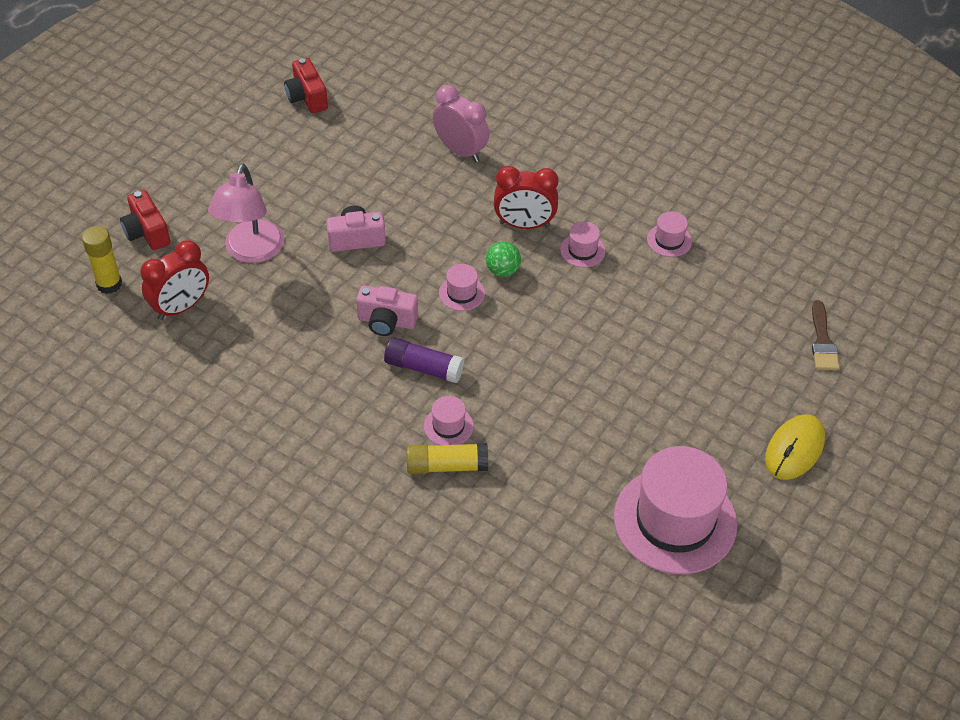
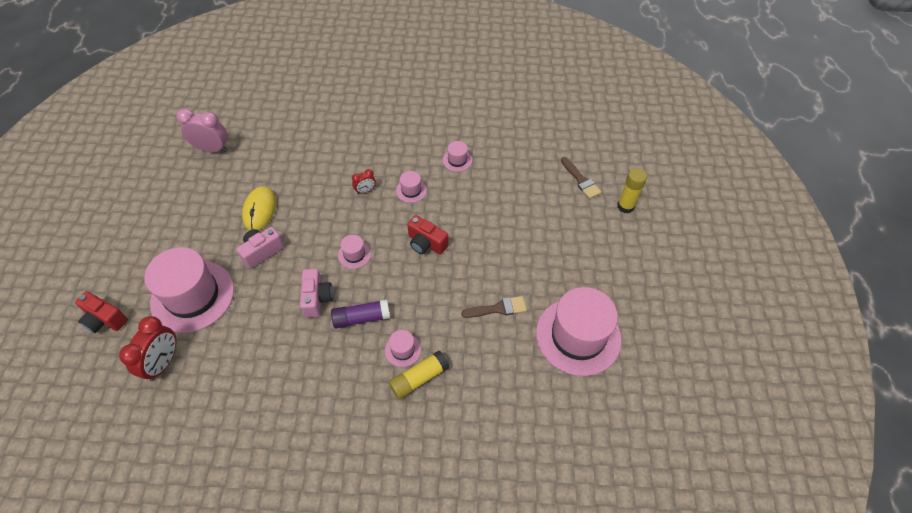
camera: 30 degrees left, 5 degrees up
yellow glue stick [82,226,122,294] -> yellow glue stick moved to [617,168,647,213]
pink lamp [208,163,284,263] -> pink hat [144,247,234,333]
red camera [284,58,328,113] -> red camera moved to [407,215,448,254]
pink camera [356,285,418,336] -> pink camera turned 75 degrees counterclockwise [300,268,333,318]
pink clock [433,85,489,162] -> pink clock moved to [176,108,228,152]
green ball [486,241,521,277] -> none
red clock [494,166,558,229] -> red clock [352,169,376,194], size x0.52
yellow mouse [765,414,825,480] -> yellow mouse moved to [242,186,276,231]
none -> brown brush [461,296,527,318]

